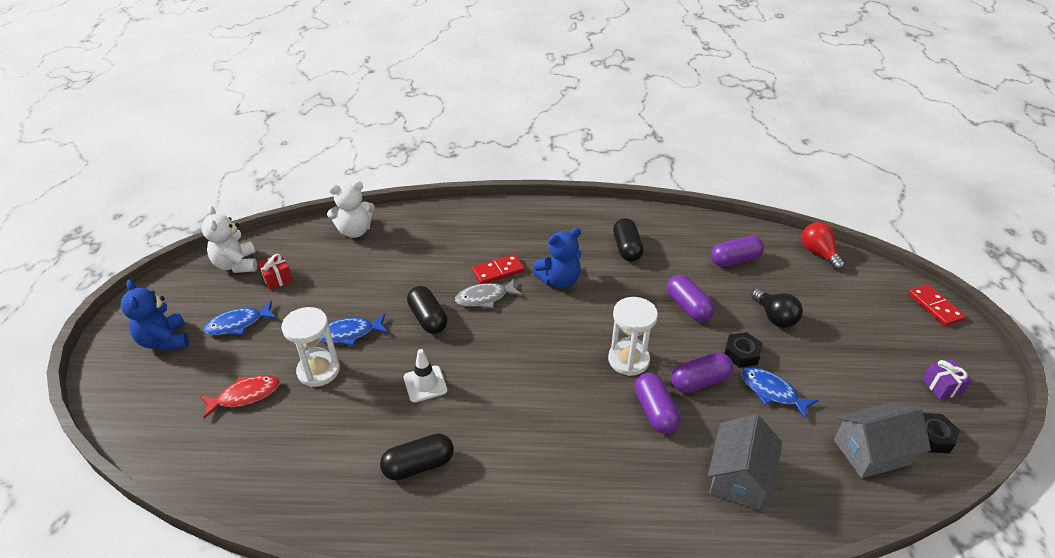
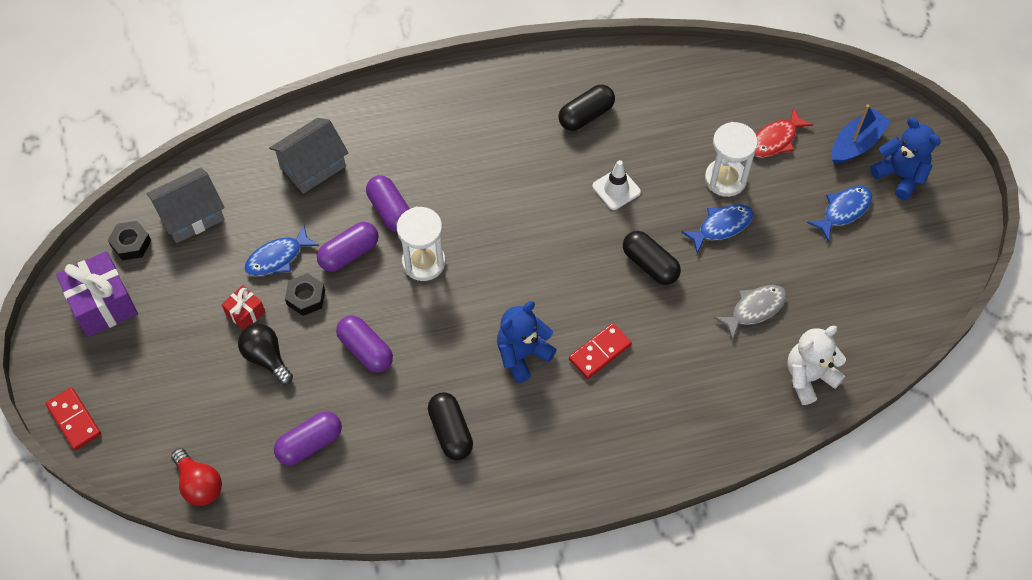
camera: 165 degrees right, 20 degrees up
white teddy bear [202,206,257,273] -> none
red gift [258,254,293,290] -> red gift moved to [221,285,265,330]
grey fish [455,279,523,308] -> grey fish moved to [714,285,787,340]
grey house [708,414,782,510] -> grey house turned 45 degrees clockwise [269,118,348,194]
blue fish [741,367,818,419] -> blue fish turned 120 degrees clockwise [244,225,319,276]
purple gift [922,359,972,400] -> purple gift [56,251,138,337], size x1.91
none -> blue boat [832,104,891,164]

